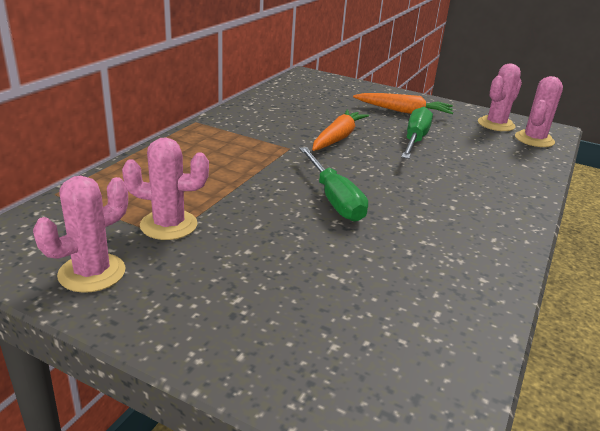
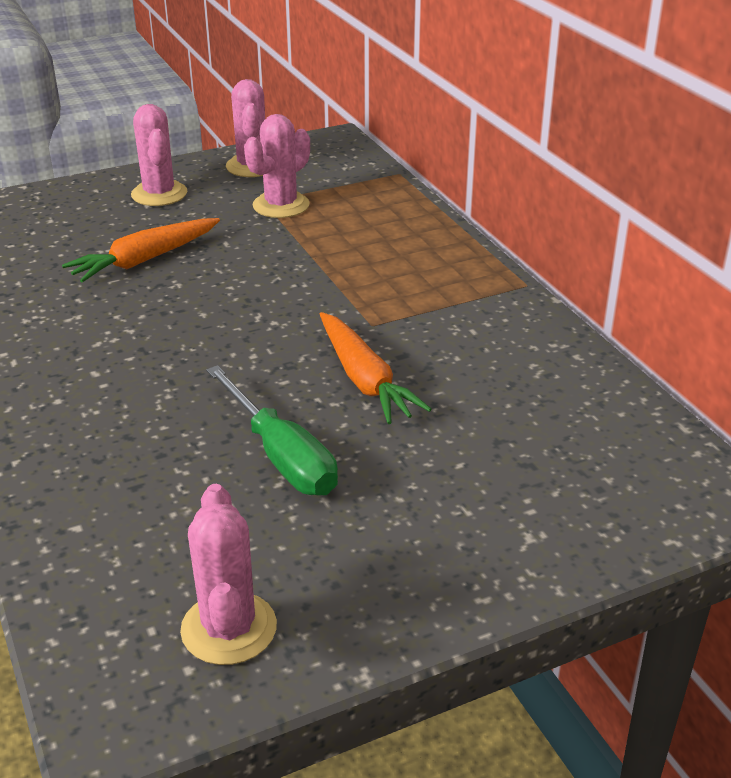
camera: 130 degrees right, 5 degrees up
green screwdriver [299,147,368,222] -> none
orange carrot [353,93,453,114] -> orange carrot moved to [62,218,220,283]
pink cactus [515,76,563,147] -> pink cactus moved to [131,104,187,206]

